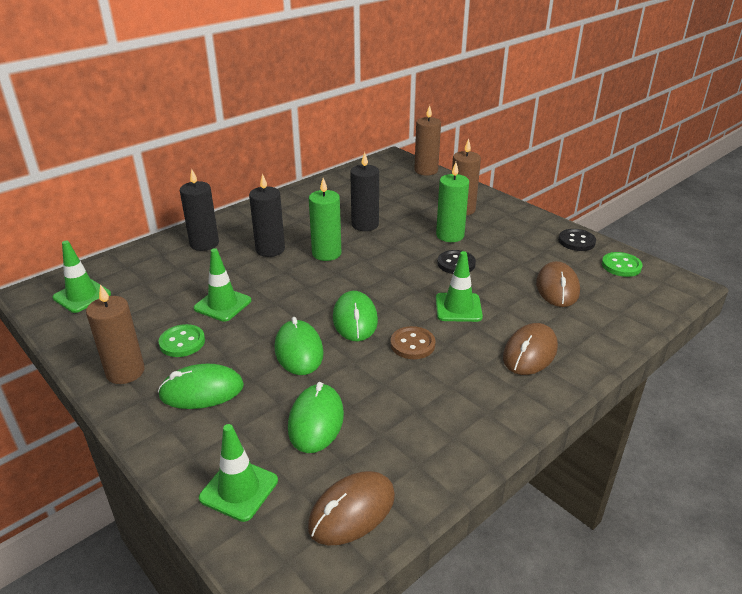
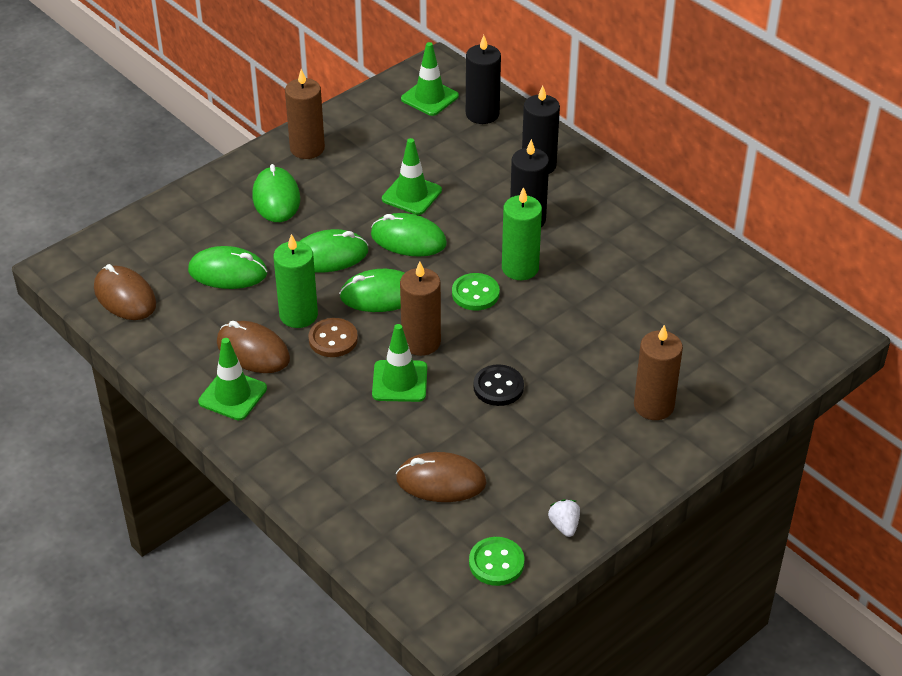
camera: 90 degrees right, 10 degrees up
green button [159,324,205,357] -> green button moved to [452,273,500,311]
green traffic cone [199,424,278,522] -> green traffic cone moved to [198,338,267,421]
black candle [350,152,379,231] -> black candle moved to [466,35,501,124]
brown candle [414,105,441,175] -> brown candle moved to [400,261,441,356]
green candle [436,162,469,242] -> green candle moved to [273,234,318,328]
brown mouse [503,323,558,375] -> brown mouse moved to [217,321,290,373]
black button [558,229,596,251] -> white strawberry [548,499,580,537]
none -> green mouse [371,213,447,257]

